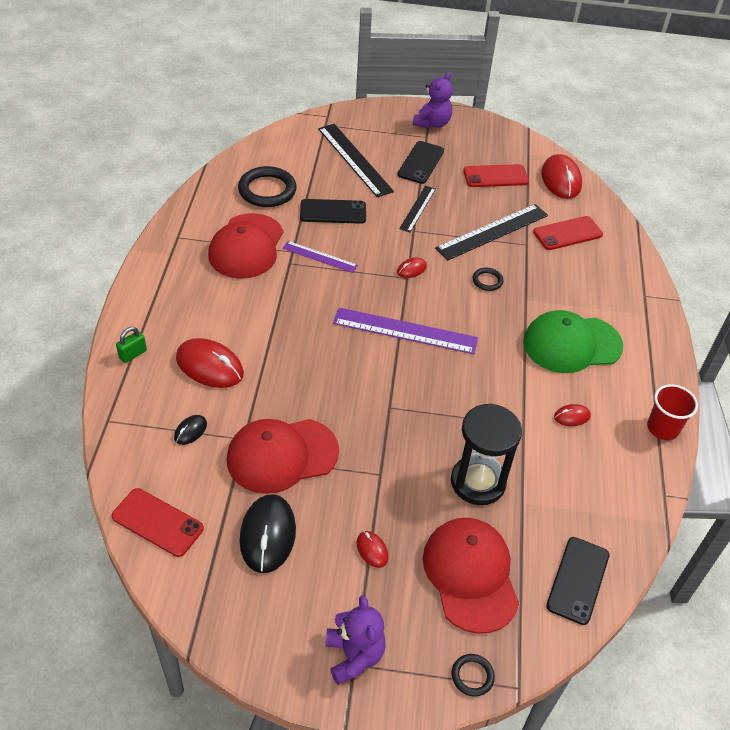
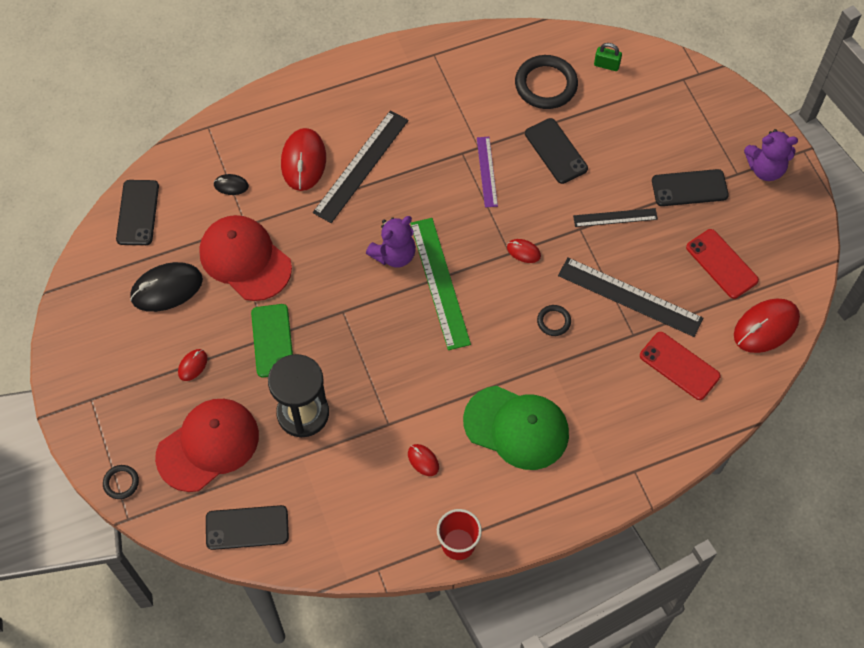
camera: 65 degrees right, 15 degrees up
red phone [111,488,204,557] -> black phone [116,180,159,245]
green padlock [116,327,147,363] -> green padlock moved to [594,43,622,71]
red cap [208,213,283,279] -> none
black ruler [318,124,394,197] -> black ruler moved to [313,110,409,223]
purple teddy bear [326,595,386,685] -> purple teddy bear moved to [366,216,416,268]
purple ruler [333,308,478,354] -> green ruler [410,218,471,350]
green cap [523,310,623,373] -> green cap turned 150 degrees clockwise [463,386,569,470]
none -> green phone [251,304,293,377]

